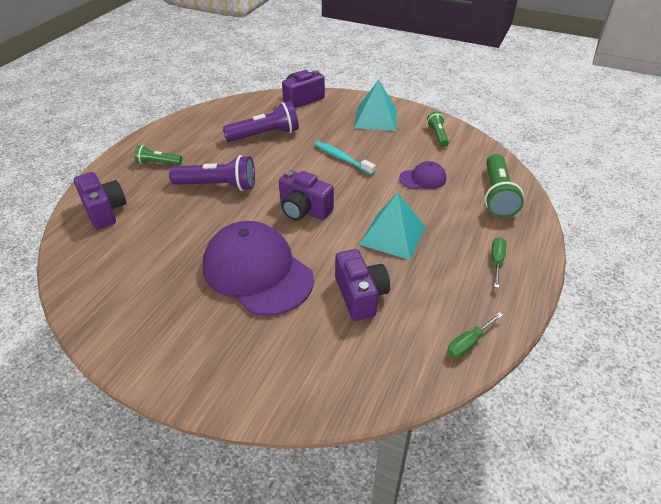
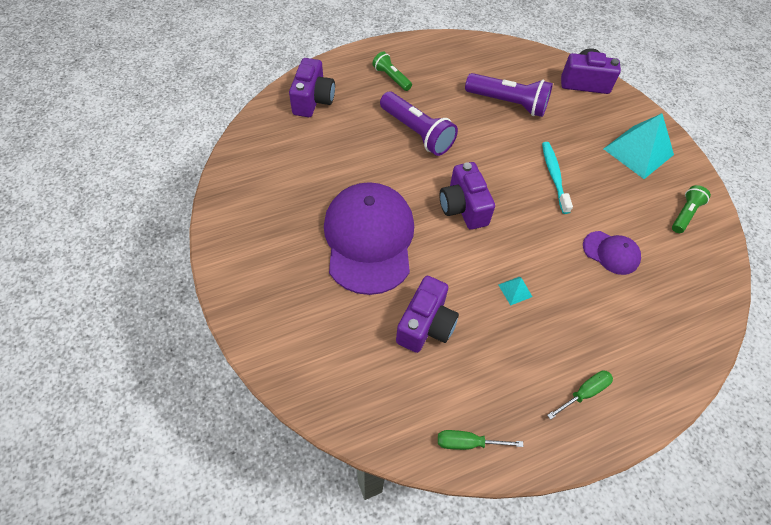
camera: 40 degrees right, 15 degrees up
turquoise pyramid [359,193,426,260] -> turquoise pyramid [498,276,532,306], size x0.43
green flashlight [485,154,524,218] -> none

